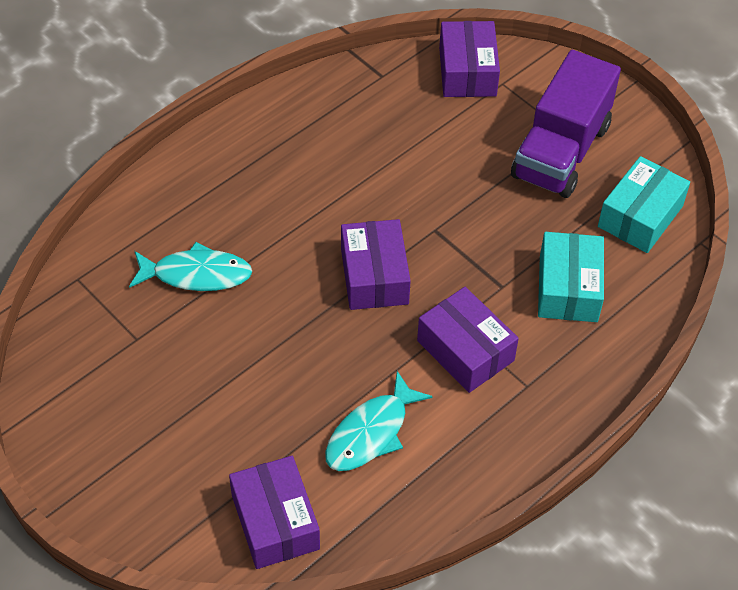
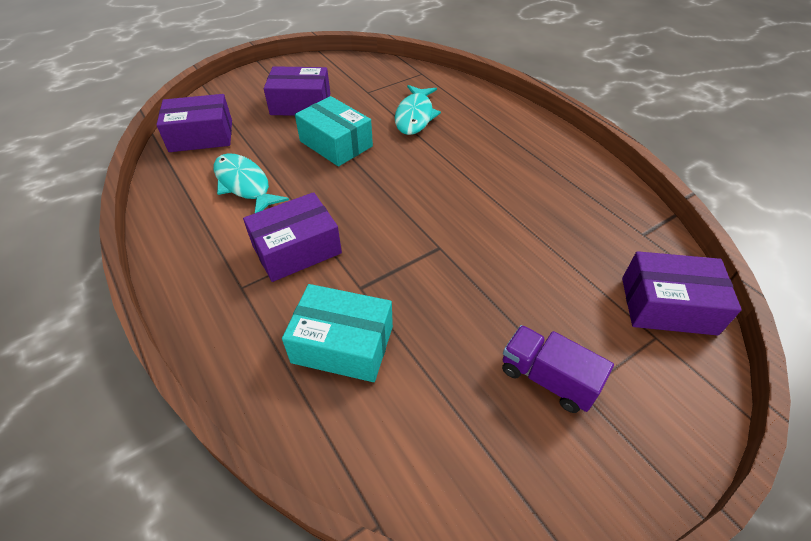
camera: 100 degrees right, 5 degrees down
purple box [341,219,411,310] -> purple box moved to [264,66,330,116]
purple truck [511,50,621,198] -> purple truck [502,325,614,413], size x0.55
turquoise box [598,156,690,253] -> turquoise box moved to [295,96,373,166]

